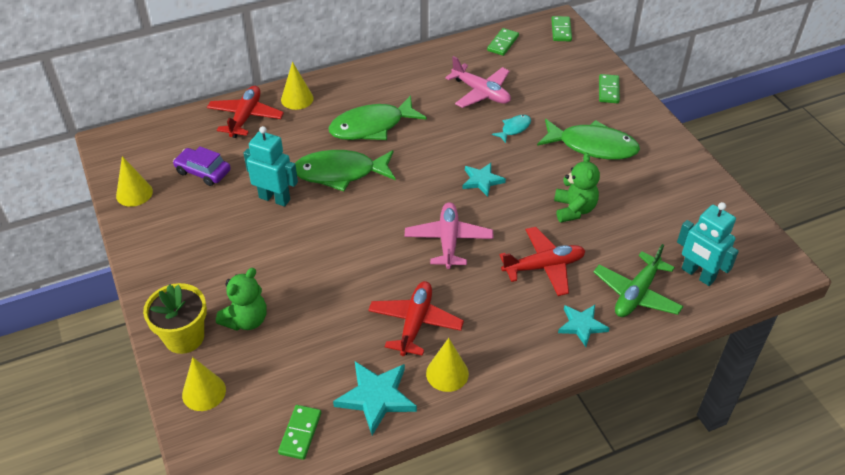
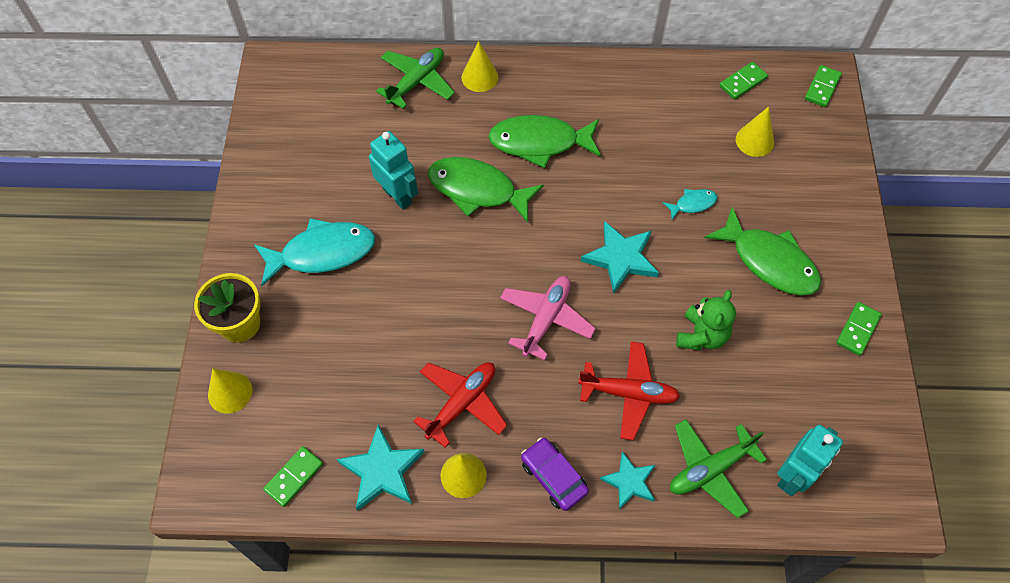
camera: 25 degrees right, 15 degrees up
yellow cone [116,156,153,207] -> yellow cone moved to [736,106,774,157]
purple car [173,146,231,186] -> purple car moved to [521,437,589,511]
red plane [207,86,284,138] -> green plane [376,48,455,109]
green teddy bear [216,268,267,331] -> none
pink plane [445,56,511,108] -> none
turquoise star [462,163,506,197] -> turquoise star [580,221,659,294], size x1.53
green domino [599,74,620,103] -> green domino moved to [836,302,882,356]
turquoise robot [677,202,739,286] -> turquoise robot turned 120 degrees counterclockwise [777,425,843,496]
none -> turquoise fish [254,218,375,286]

